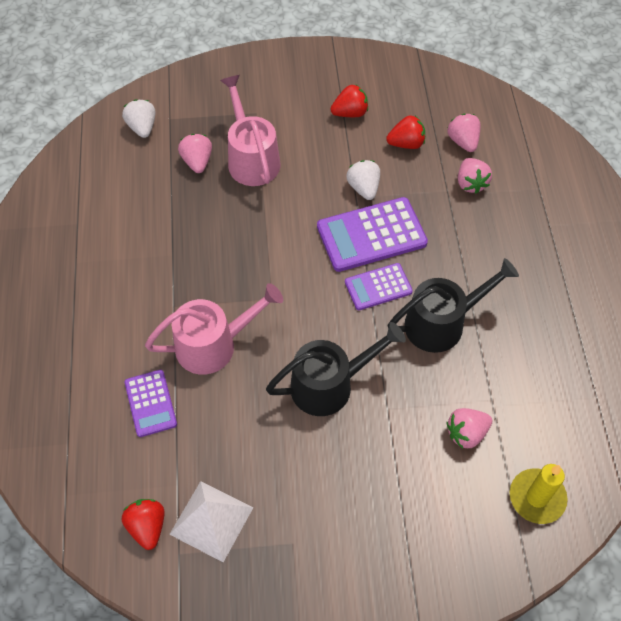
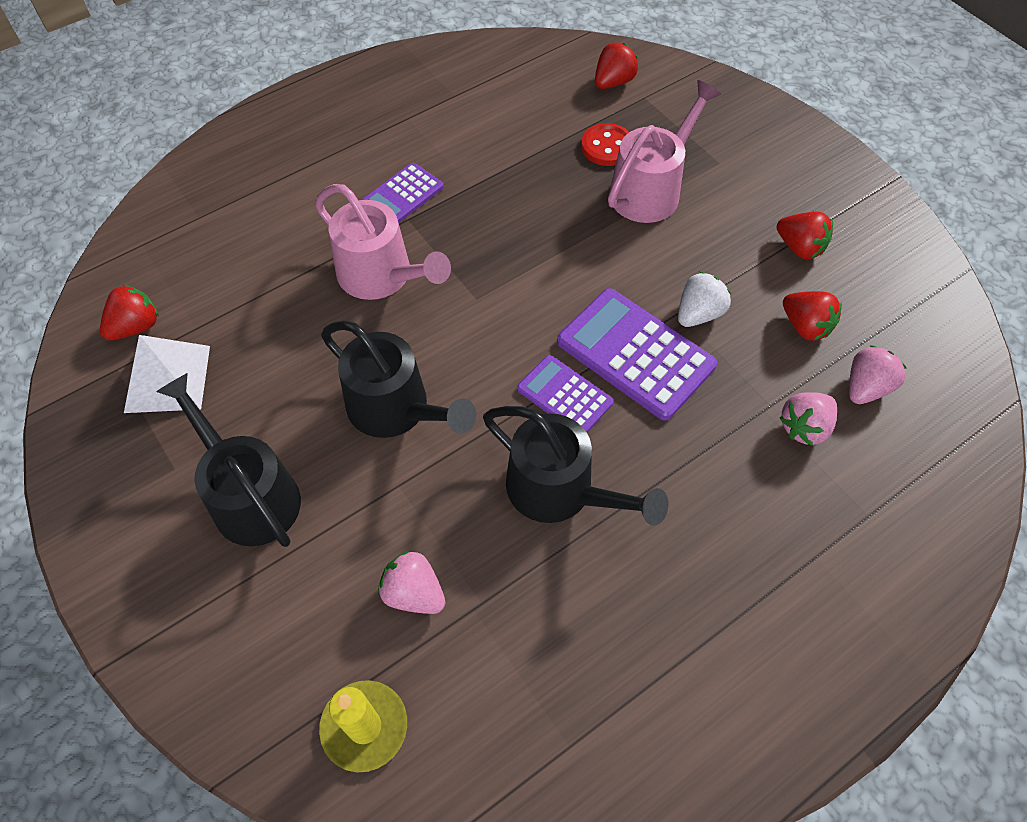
camera: 60 degrees right, 0 degrees up
white strawberry [122,99,156,138] -> red strawberry [595,42,638,89]
purple calculator [125,370,177,437] -> purple calculator moved to [362,163,444,223]
pink strawberry [178,134,212,173] -> red button [581,123,629,166]
none -> black watering can [156,373,301,547]

